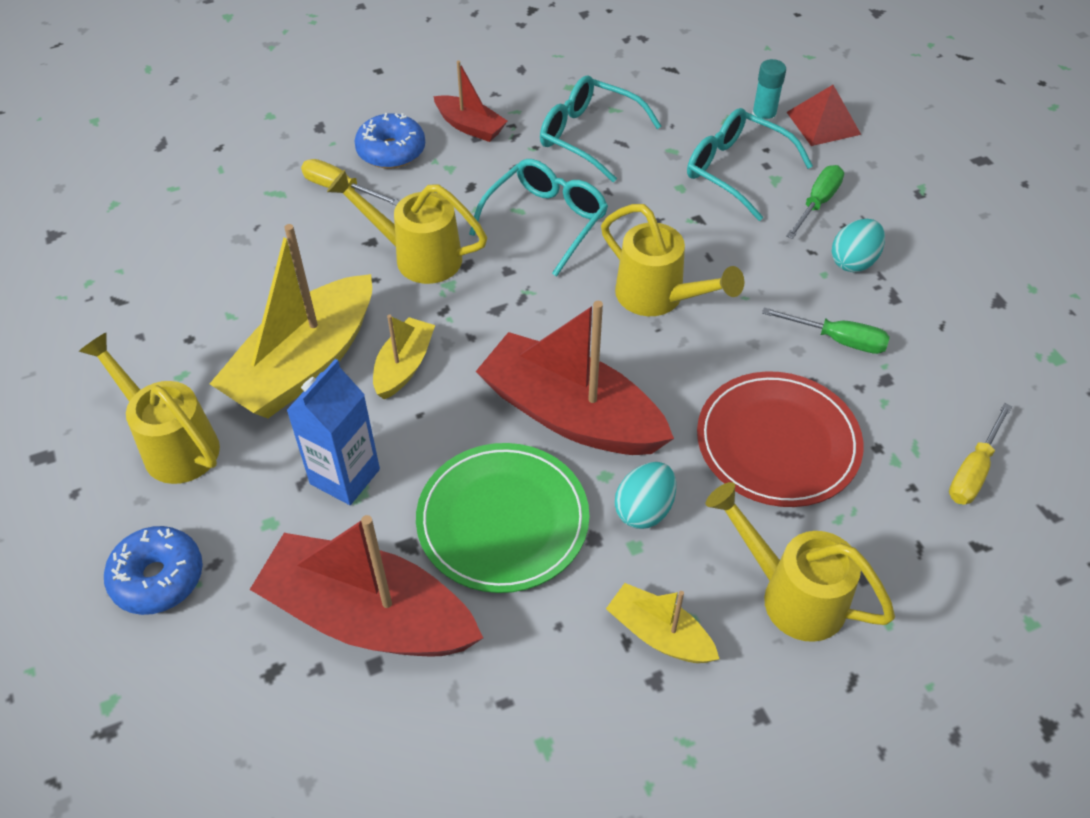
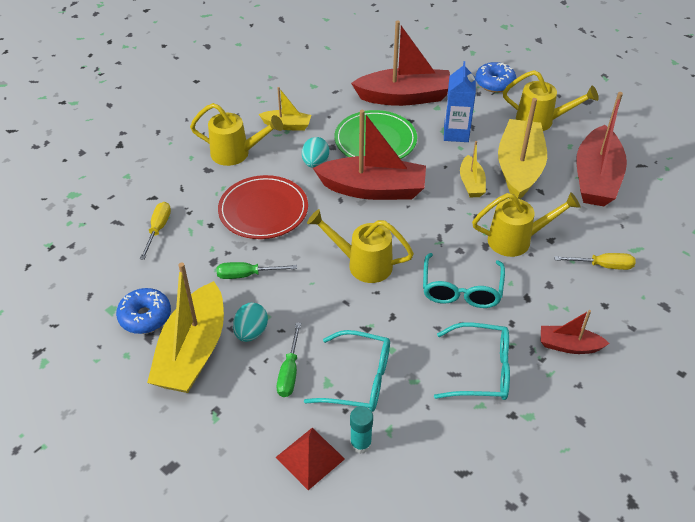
camera: 155 degrees right, 5 degrees down
blue donut [355,113,425,169] -> blue donut moved to [116,288,171,334]
none -> yellow boat [147,262,224,393]
none -> red boat [576,92,627,206]

